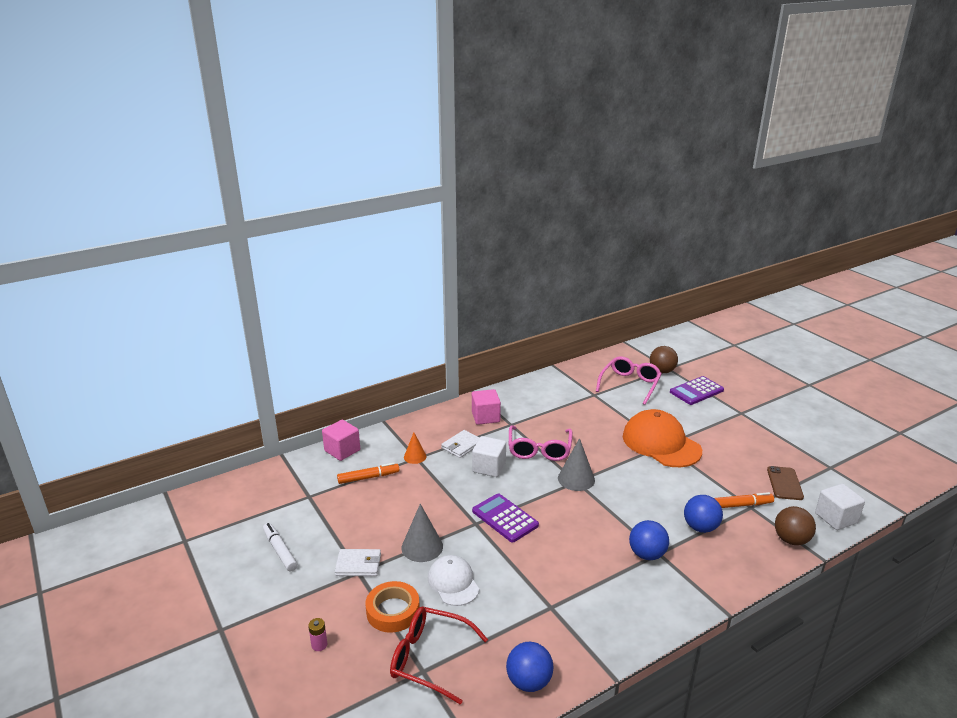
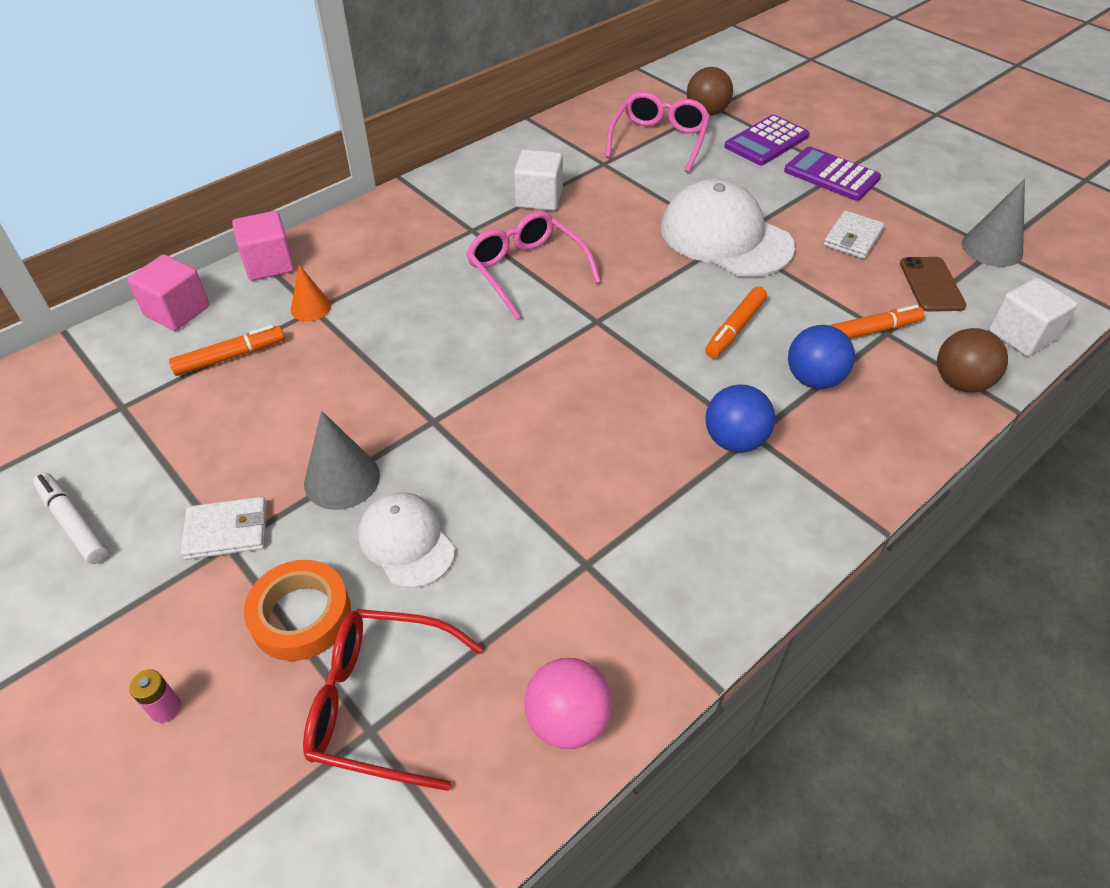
camera: 10 degrees left, 20 degrees up
white wallet [441,430,479,458] -> white wallet moved to [823,210,885,259]
pink cube [472,389,501,425] -> pink cube moved to [232,211,295,281]
white cube [472,436,506,477] -> white cube moved to [514,149,563,211]
purple calculator [472,493,539,543] -> purple calculator moved to [784,146,881,201]
blue ball [506,642,553,692] -> pink ball [524,658,612,749]
pink glasses [509,425,573,461] -> pink glasses turned 150 degrees clockwise [466,211,601,320]
grey cone [558,438,595,491] -> grey cone moved to [962,179,1025,267]
orange cap [623,409,702,467] -> white cap [661,179,795,277]
none -> orange marker [705,286,767,358]

